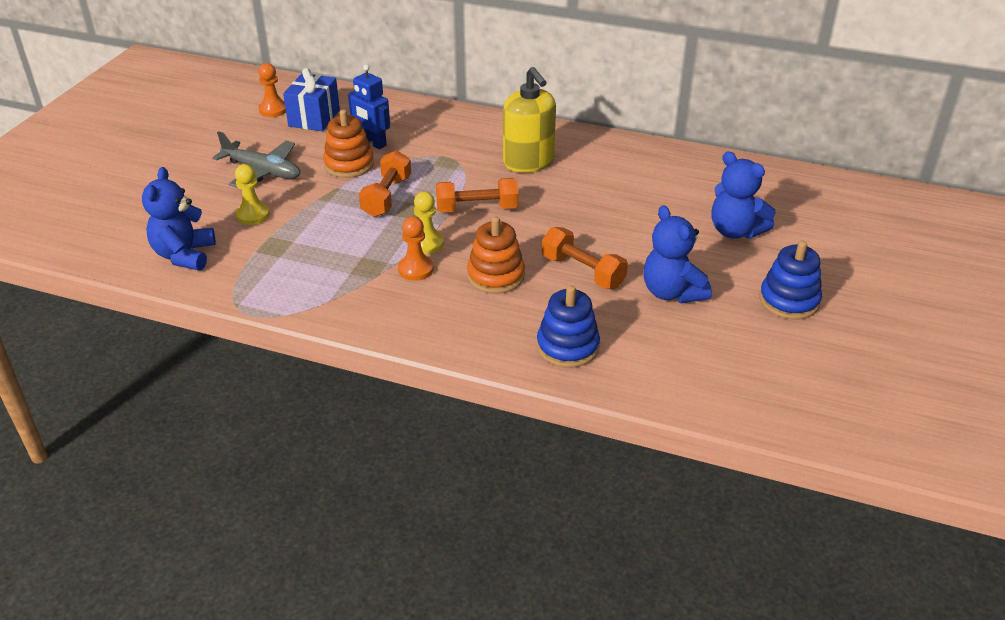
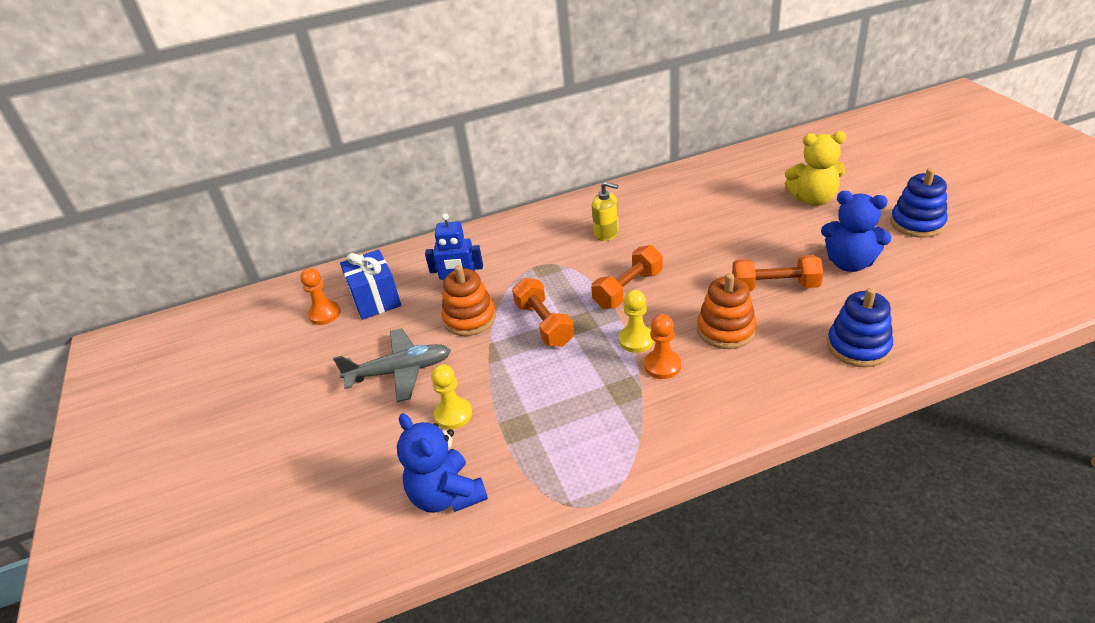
camera: 35 degrees left, 0 degrees up
yellow soap dispenser [503,67,556,173] -> yellow soap dispenser [592,182,619,241], size x0.59
blue teddy bear [712,151,775,239] -> yellow teddy bear [785,131,846,206]

